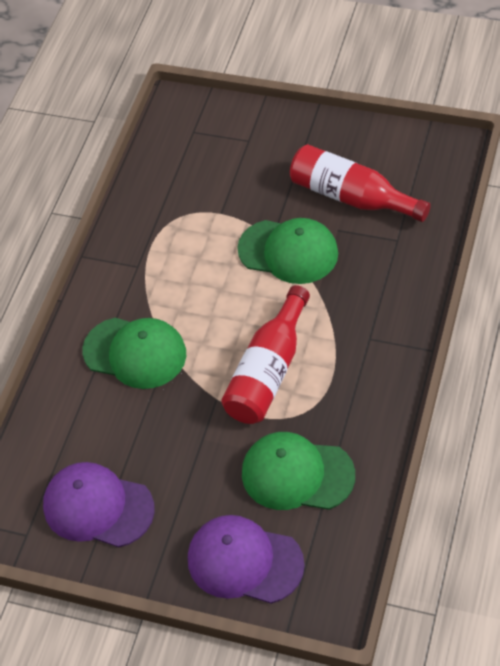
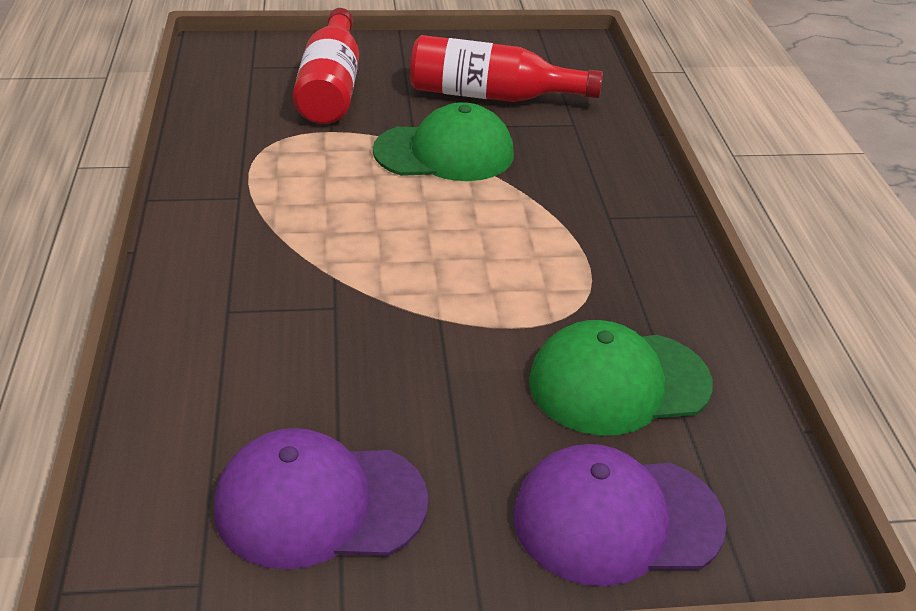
camera: 30 degrees left, 15 degrees down
green cap [82,318,186,389] -> none
red bottle [221,285,310,424] -> red bottle moved to [293,8,359,124]

